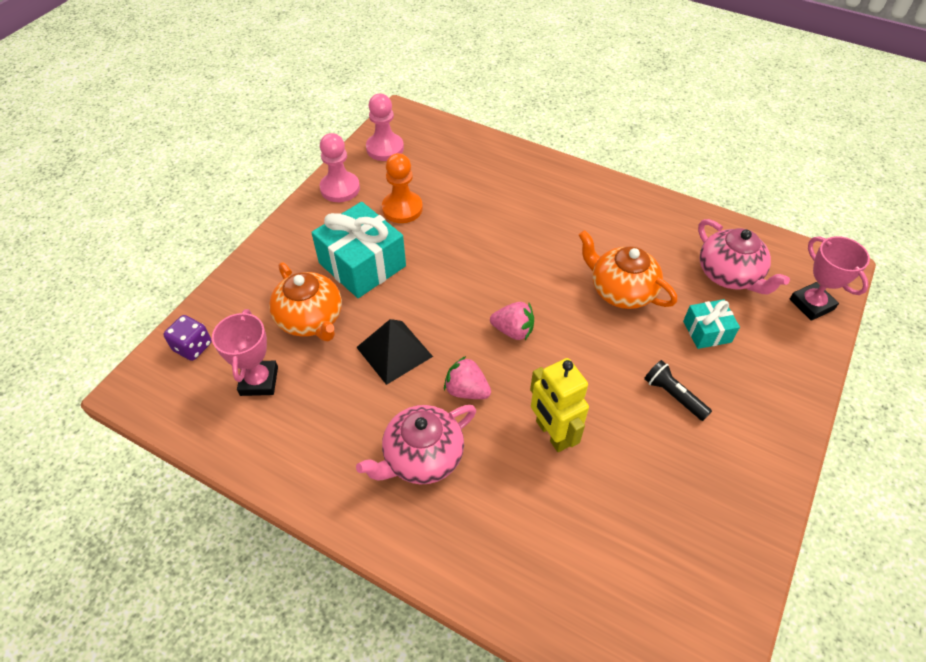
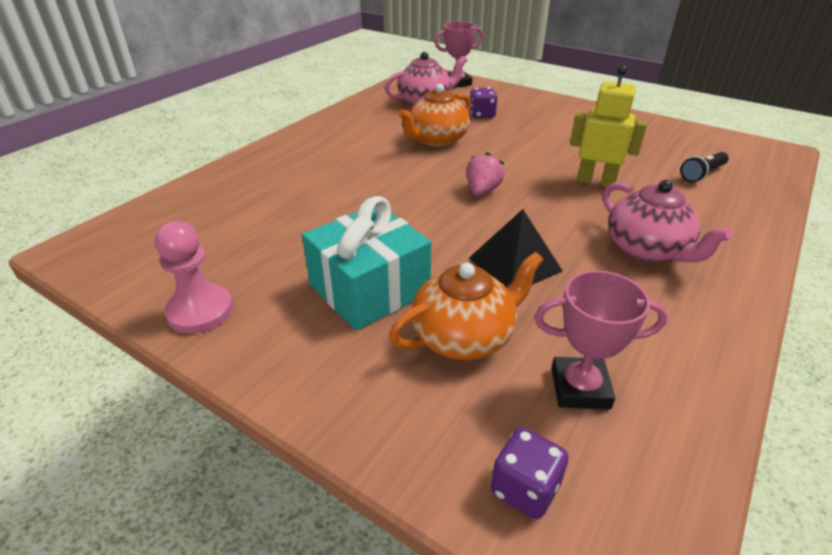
camera: 85 degrees left, 15 degrees down
pink pawn [366,94,404,161] -> none
orange pawn [382,153,423,223] -> none
pink strawberry [444,356,491,399] -> none
yellow robot [530,358,589,452] -> yellow robot turned 135 degrees counterclockwise [570,65,647,187]
black flashlight [644,360,712,421] -> black flashlight moved to [680,152,729,182]
turquoise gift [683,299,740,349] -> purple dice [470,87,498,119]

